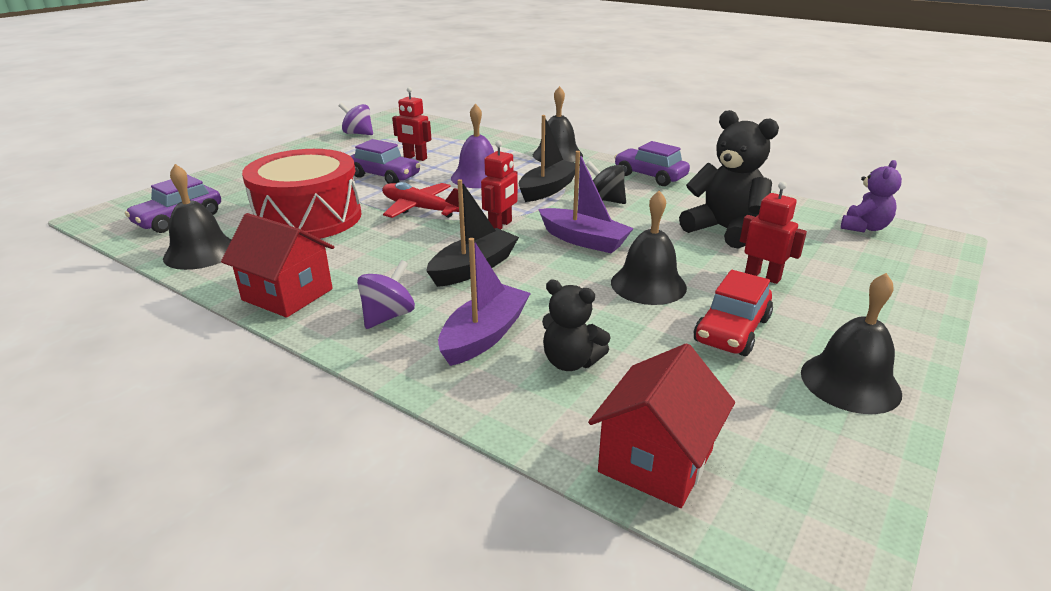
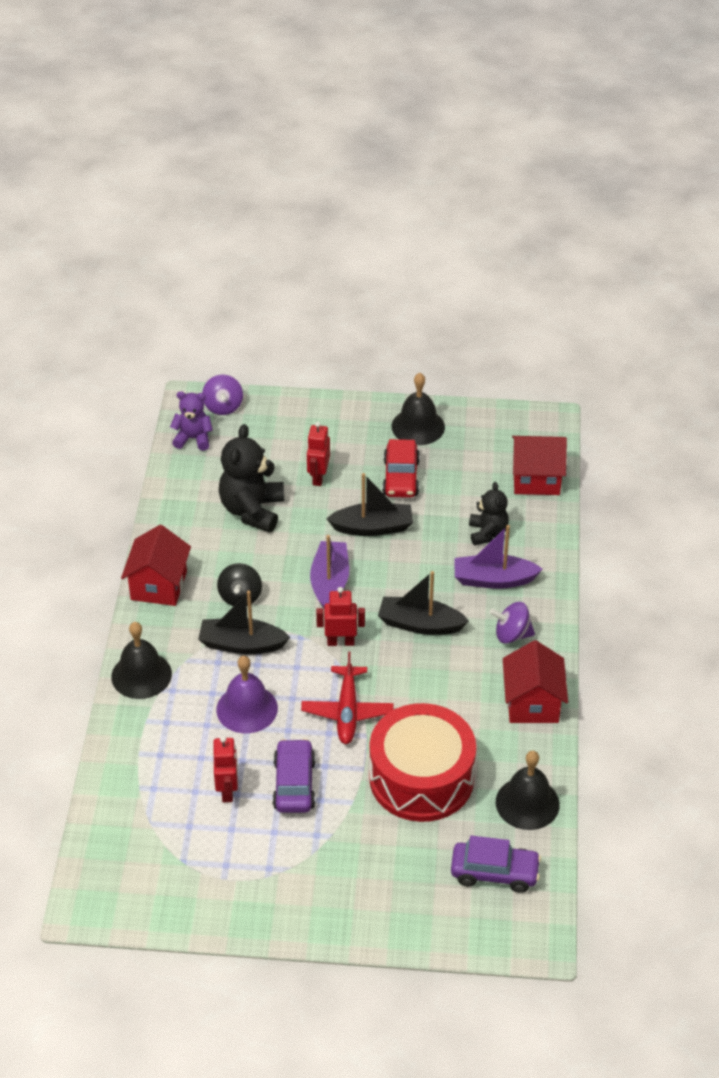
camera: 120 degrees left, 15 degrees up
purple spinning top [339,103,373,135] -> purple spinning top moved to [202,374,243,415]
black bell [611,190,687,305] -> black boat [326,473,413,536]
purple car [614,141,690,186] -> red house [121,525,191,606]
red car [694,270,773,356] -> red car turned 90 degrees clockwise [382,439,420,498]

